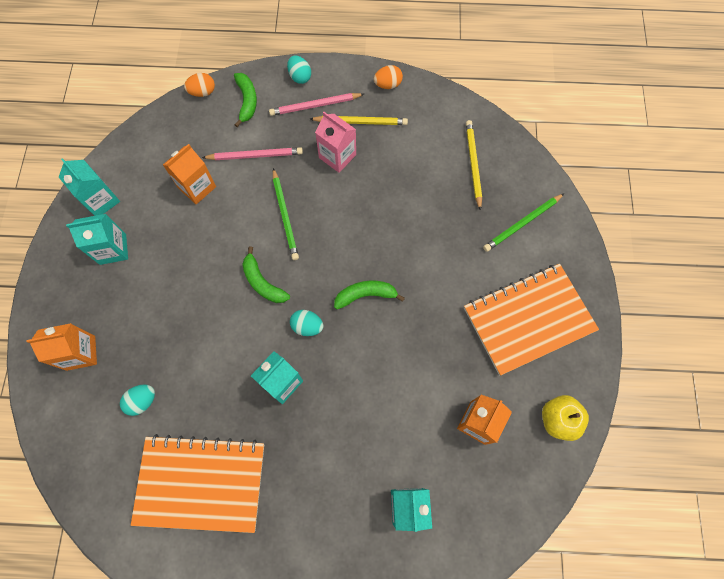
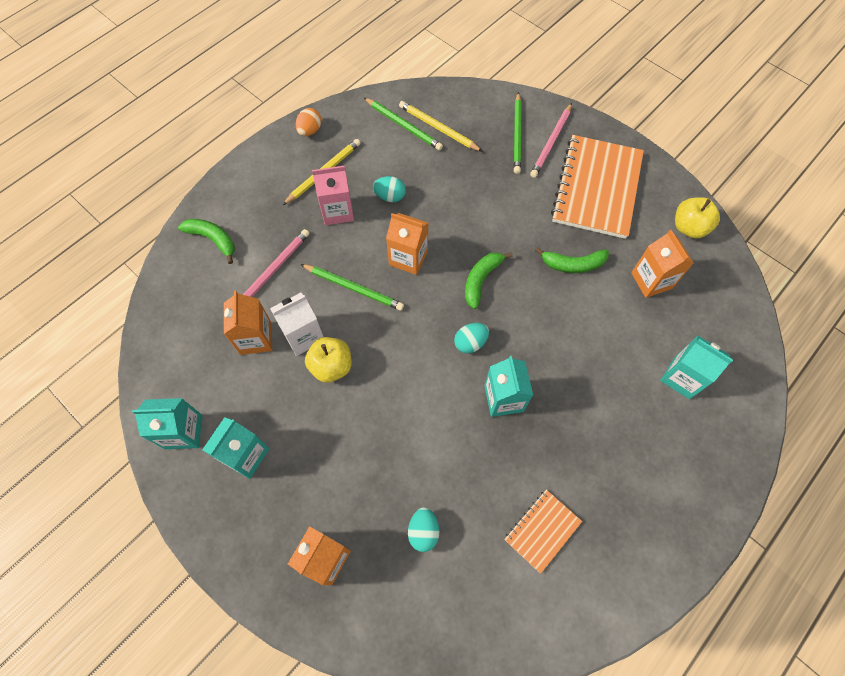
camera: 50 degrees left, 5 degrees down
orange notebook [131,434,264,533] -> orange notebook [504,490,582,573], size x0.49
orange egg [184,73,215,97] -> none
green banana [242,246,290,303] -> green banana moved to [535,247,609,273]
pink pencil [269,93,364,116] -> pink pencil moved to [530,103,572,178]
turquoise egg [287,55,311,84] -> turquoise egg moved to [373,176,406,202]
none -> white carton [270,293,324,356]
none -> yellow apple [305,337,352,383]
none -> green pencil [364,98,443,150]
none -> orange carton [386,213,428,275]

